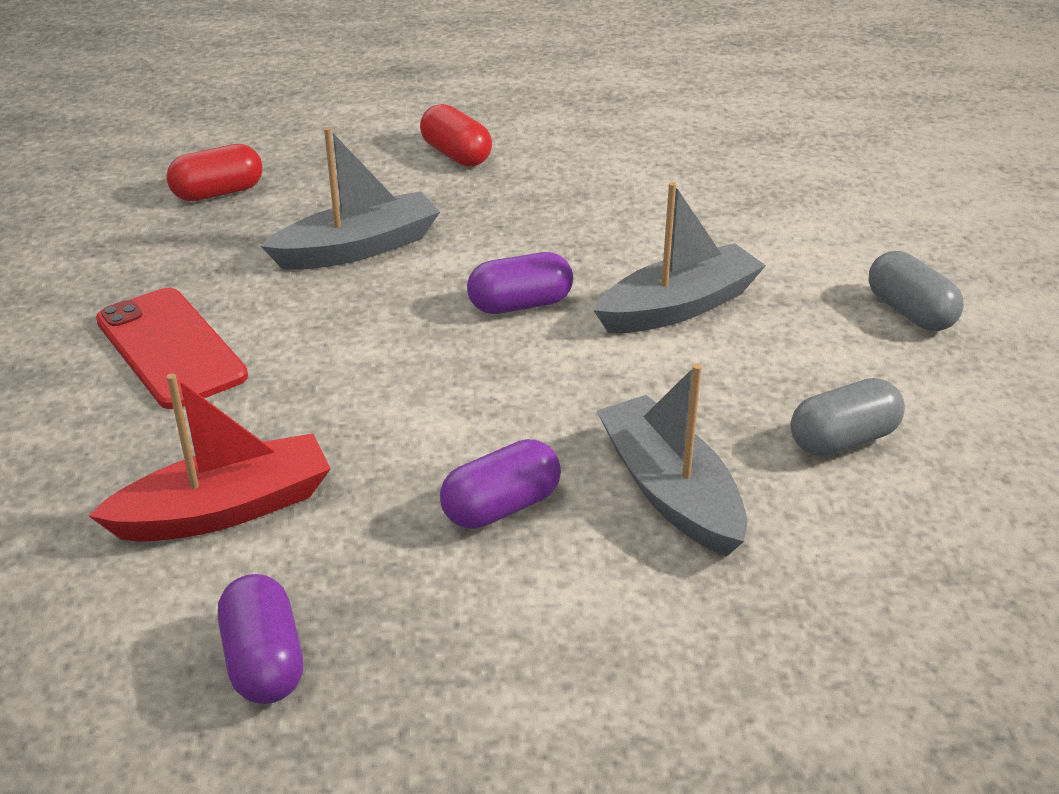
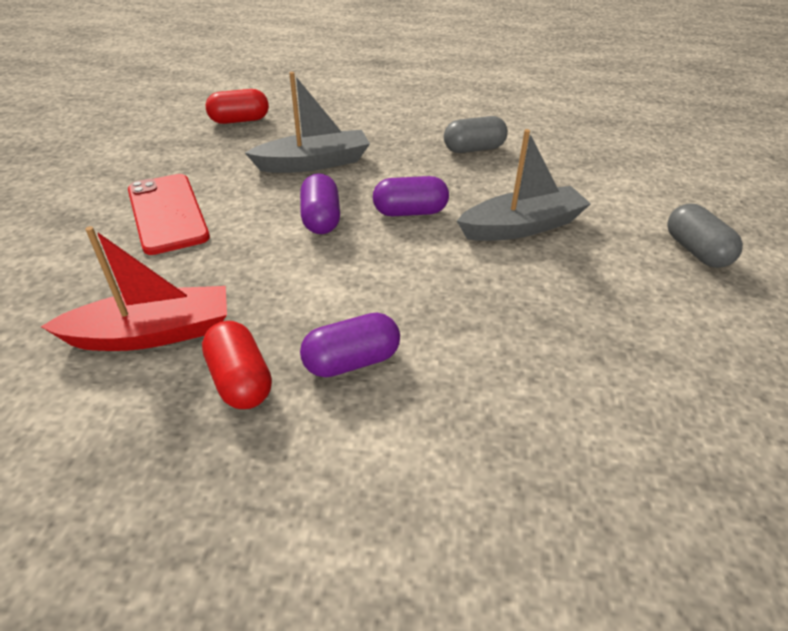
camera: 10 degrees right, 5 degrees up
purple capsule [218,574,303,704] -> purple capsule moved to [300,173,340,234]
red capsule [420,104,492,167] -> red capsule moved to [202,321,272,409]
grey boat [597,364,747,557] -> none
grey capsule [790,378,905,456] -> grey capsule moved to [444,116,508,153]

